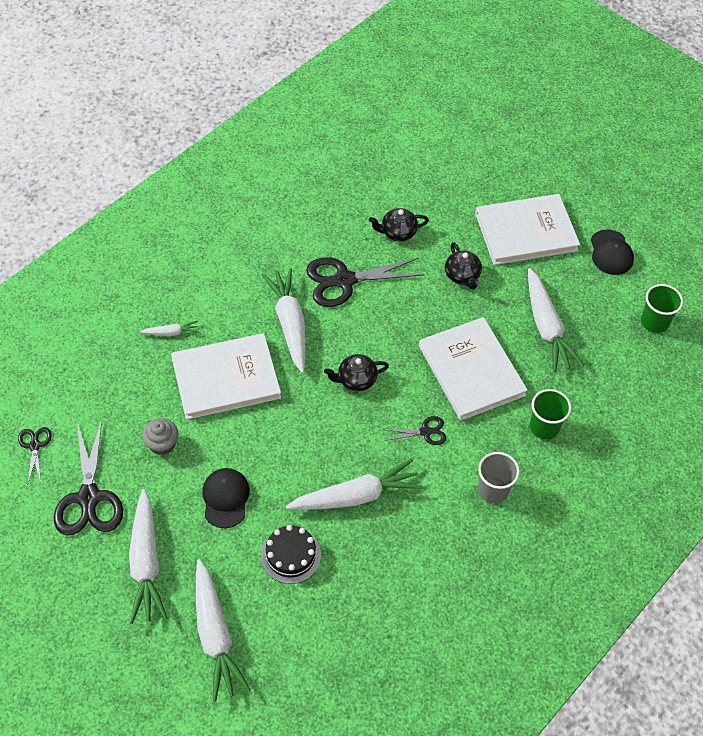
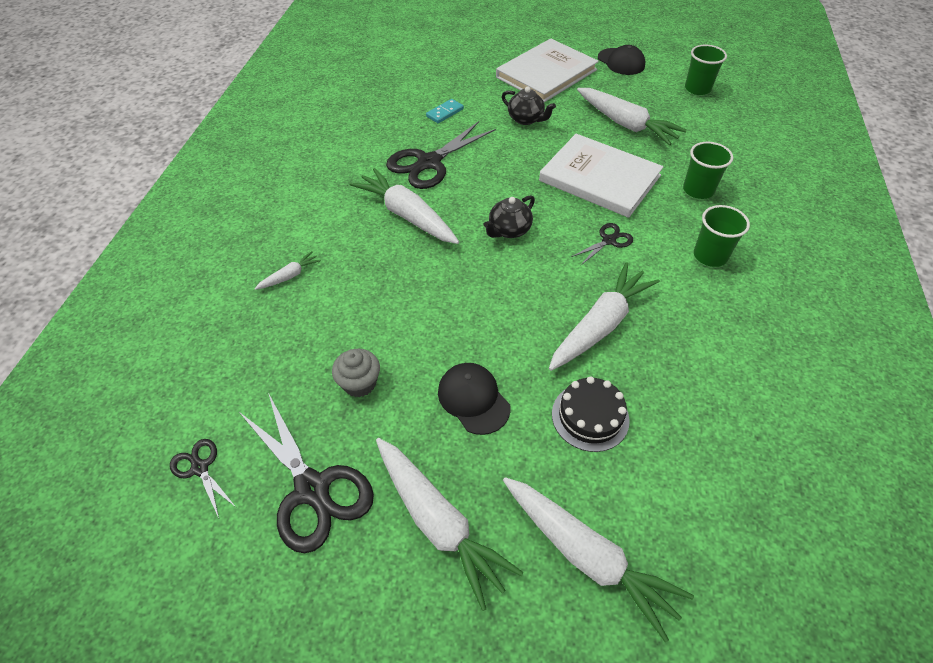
camera: 30 degrees left, 5 degrees down
white book [171,333,281,420] -> none
black teapot [369,208,429,241] -> turquoise domino [426,99,464,123]
grey cup [478,452,520,503] -> green cup [694,205,750,267]

